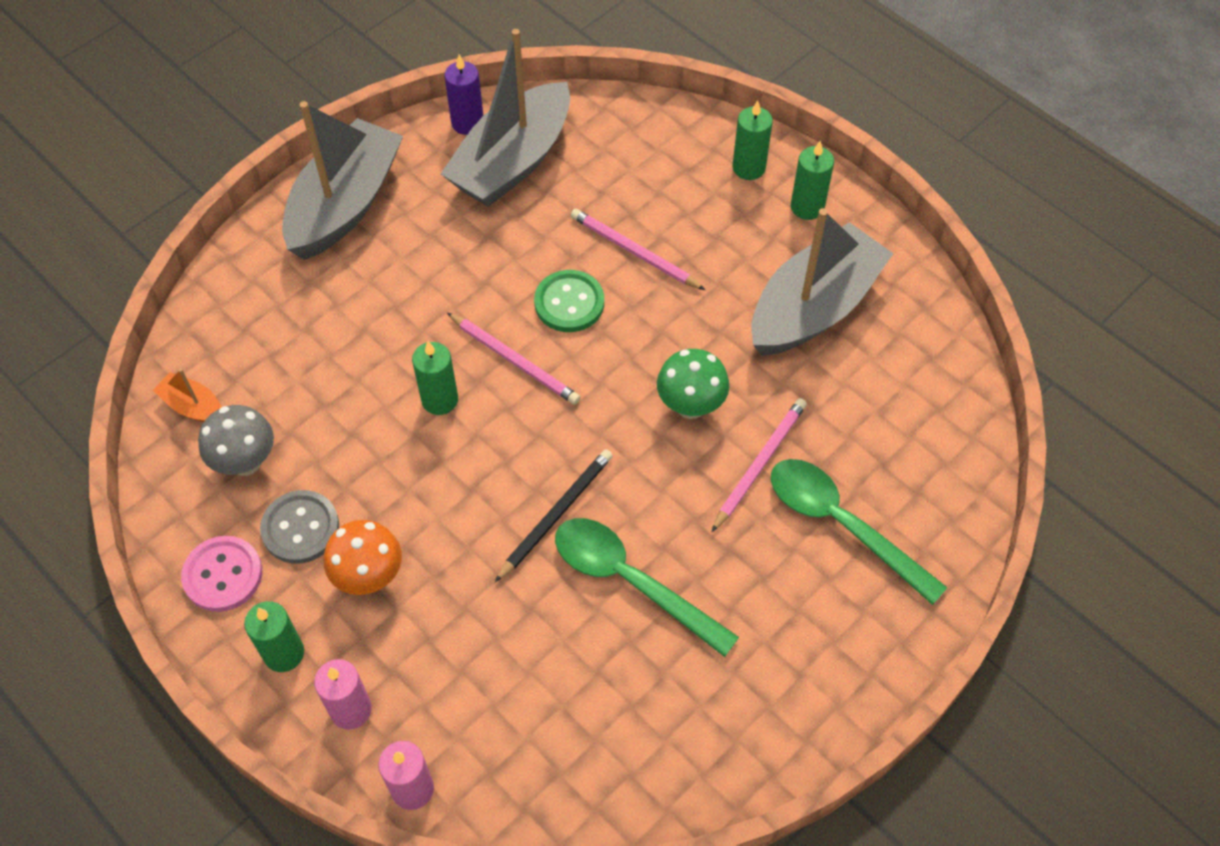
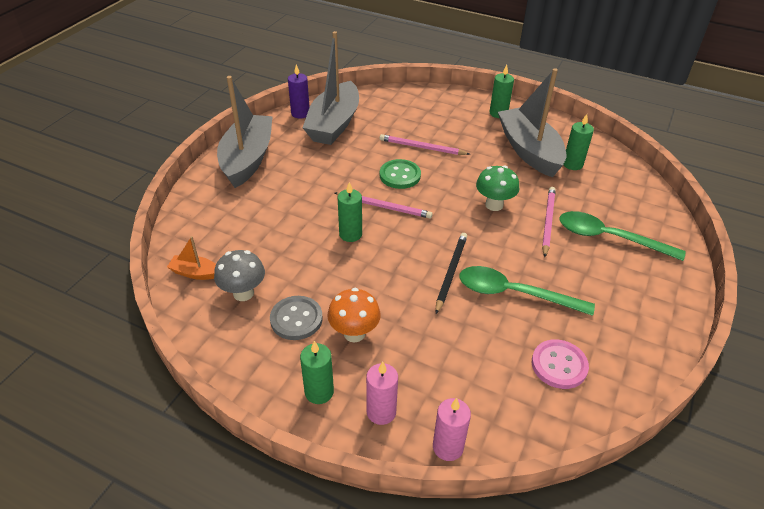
camera: 20 degrees left, 15 degrees down
pink button [181,536,262,612] -> pink button moved to [532,339,589,389]
green candle [732,100,773,180] -> green candle moved to [563,114,594,170]
grey boat [751,208,894,356] -> grey boat turned 45 degrees counterclockwise [498,68,566,177]

